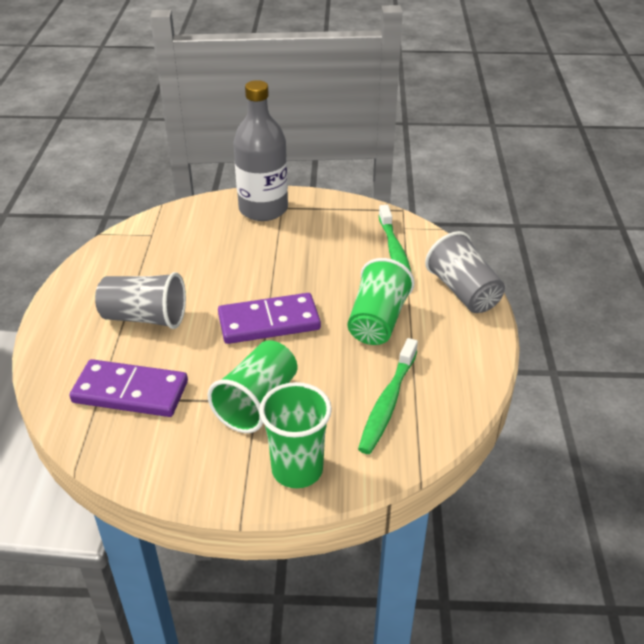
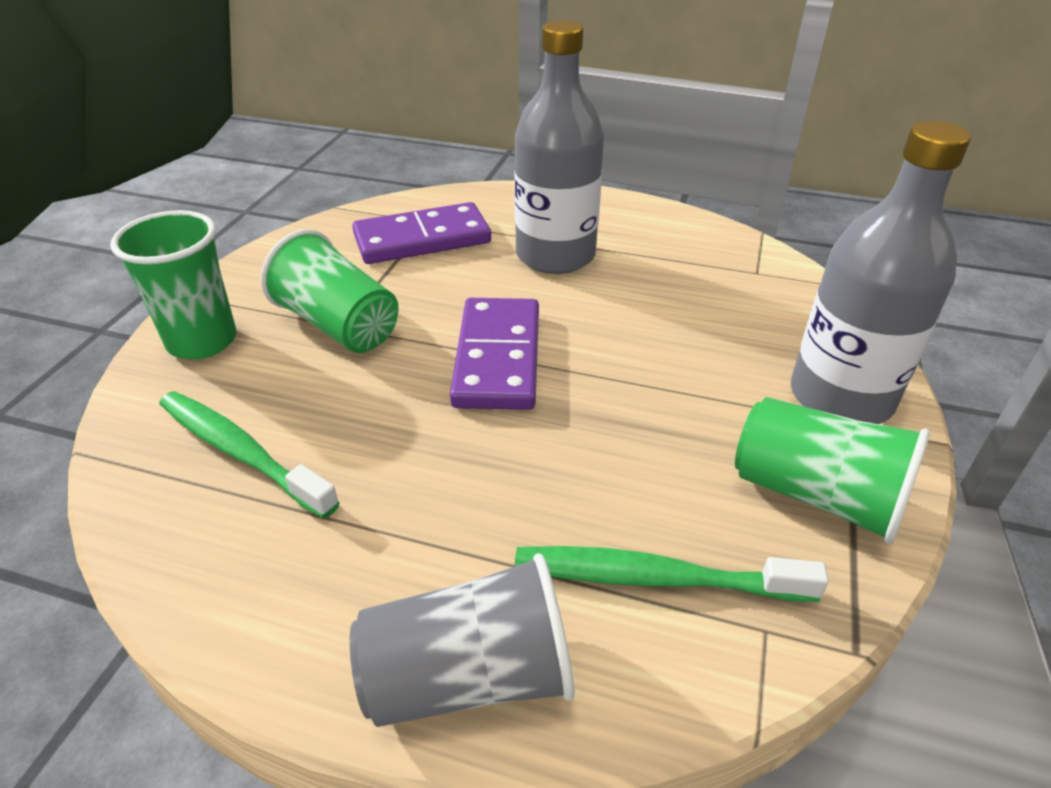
camera: 105 degrees right, 0 degrees up
purple domino [70,359,188,417] -> purple domino turned 45 degrees clockwise [352,202,491,264]
grey cup [95,272,186,329] -> grey bottle [514,20,604,274]
green cup [348,258,414,345] -> green cup moved to [735,397,930,544]

